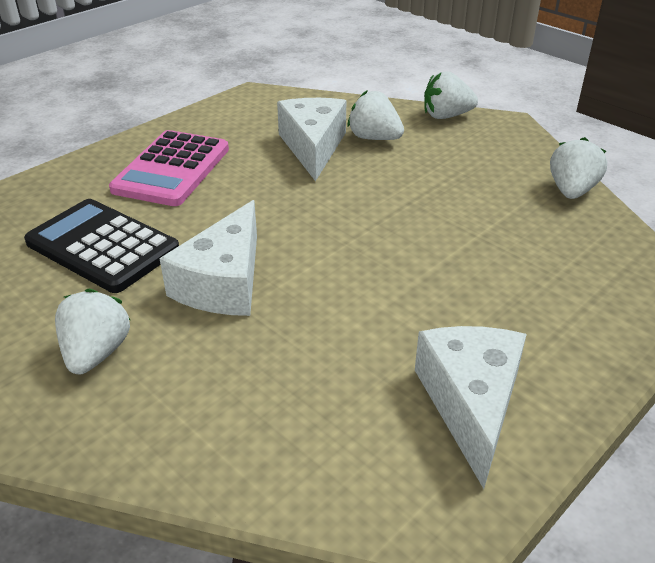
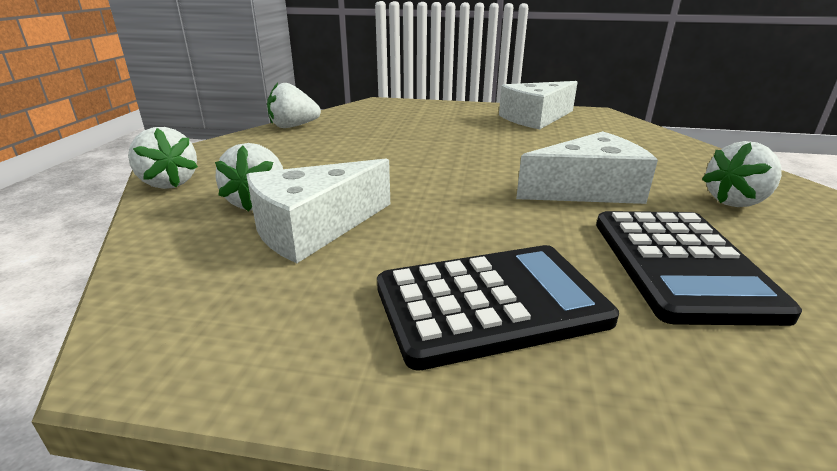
camera: 125 degrees left, 10 degrees down
pink calculator [109,130,229,206] -> black calculator [377,245,619,371]

